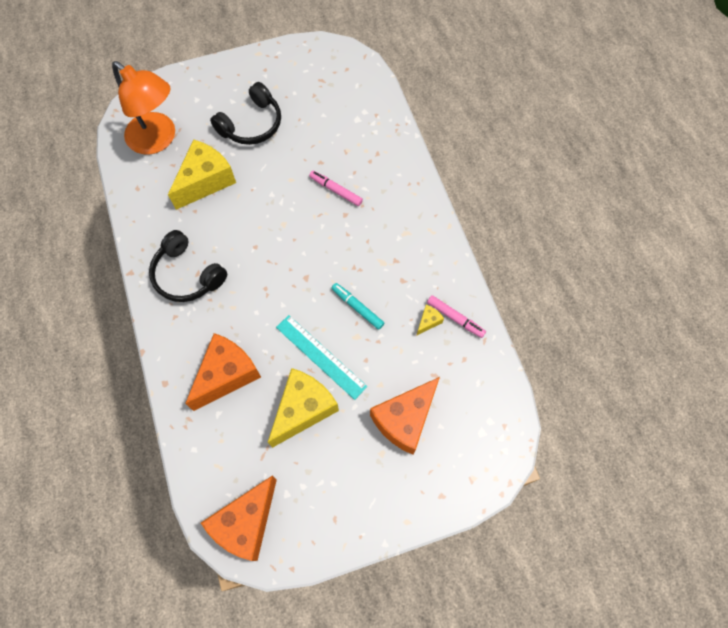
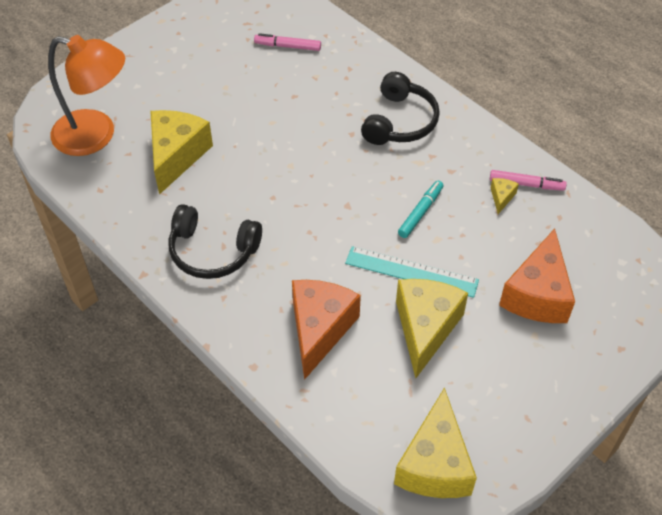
camera: 25 degrees left, 15 degrees down
orange cheese [201,476,277,561] -> yellow cheese [394,387,477,498]
black headphones [210,82,281,145] -> black headphones moved to [361,72,440,145]
pink marker [309,171,363,206] -> pink marker moved to [254,33,321,51]
turquoise marker [331,283,384,330] -> turquoise marker turned 105 degrees clockwise [398,181,444,238]

